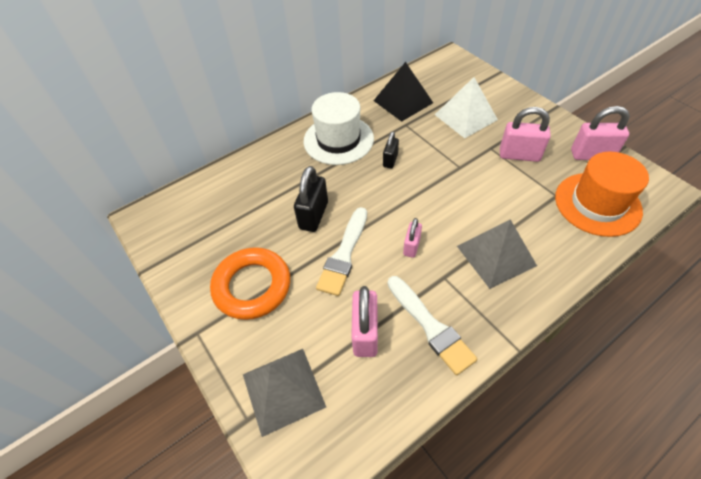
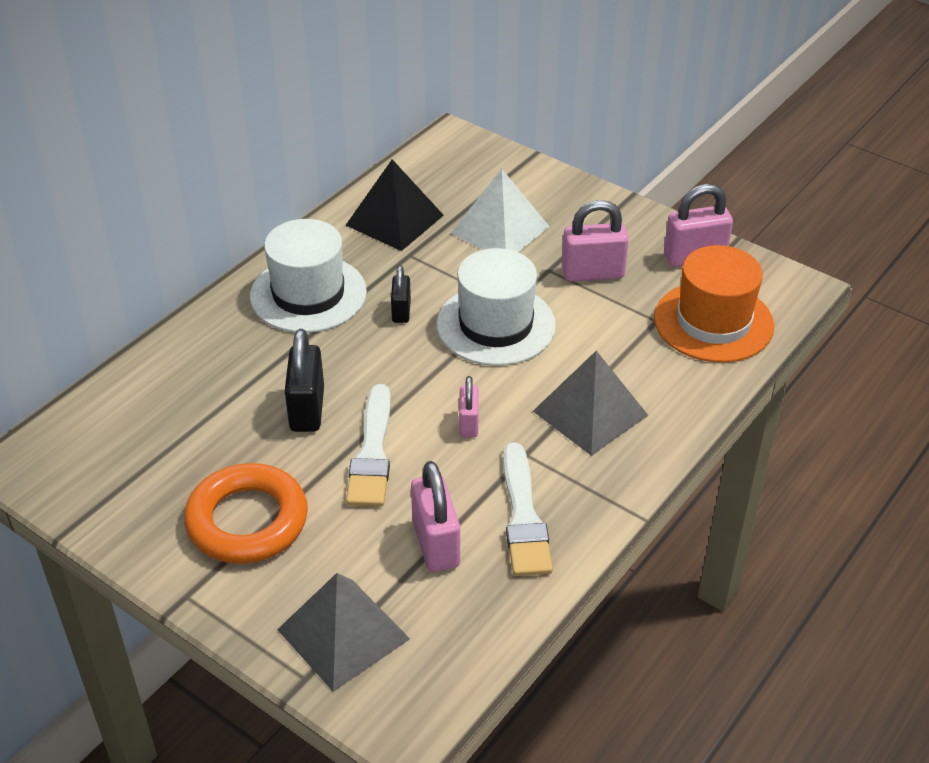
camera: 20 degrees left, 10 degrees down
white brush [388,276,477,375] -> white brush turned 45 degrees clockwise [503,442,553,576]
none -> white hat [436,248,556,366]

